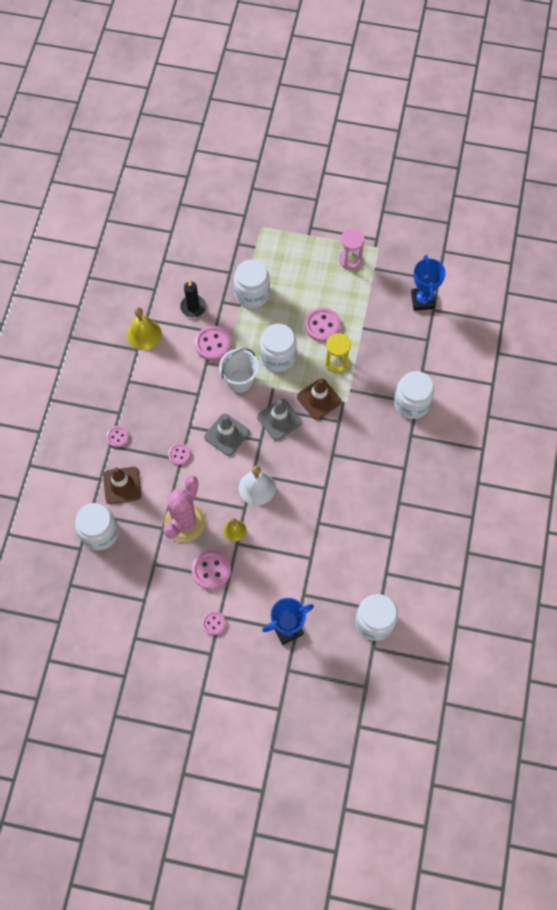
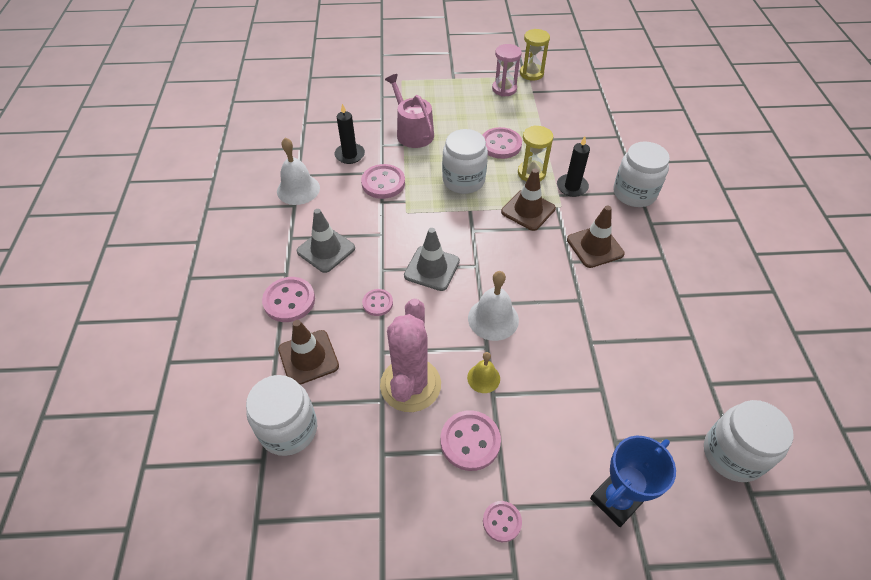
camera: 15 degrees left, 15 degrees down
pink button [106,426,129,447] -> pink button [262,277,315,322], size x1.68
yellow bell [127,307,162,350] -> white bell [277,137,320,205]
white bucket [219,349,259,393] -> none
white jar [234,260,270,308] -> pink watering can [385,74,434,148]
grey traffic cone [257,399,302,441] -> grey traffic cone moved to [296,209,355,273]
blue trophy [411,255,446,311] -> none
none -> yellow hourglass [520,29,550,81]
none -> black candle [557,136,590,197]
none -> brown traffic cone [567,205,624,268]

